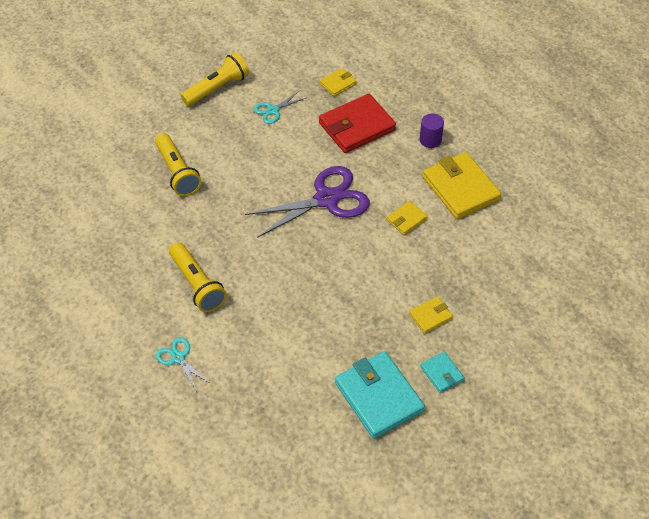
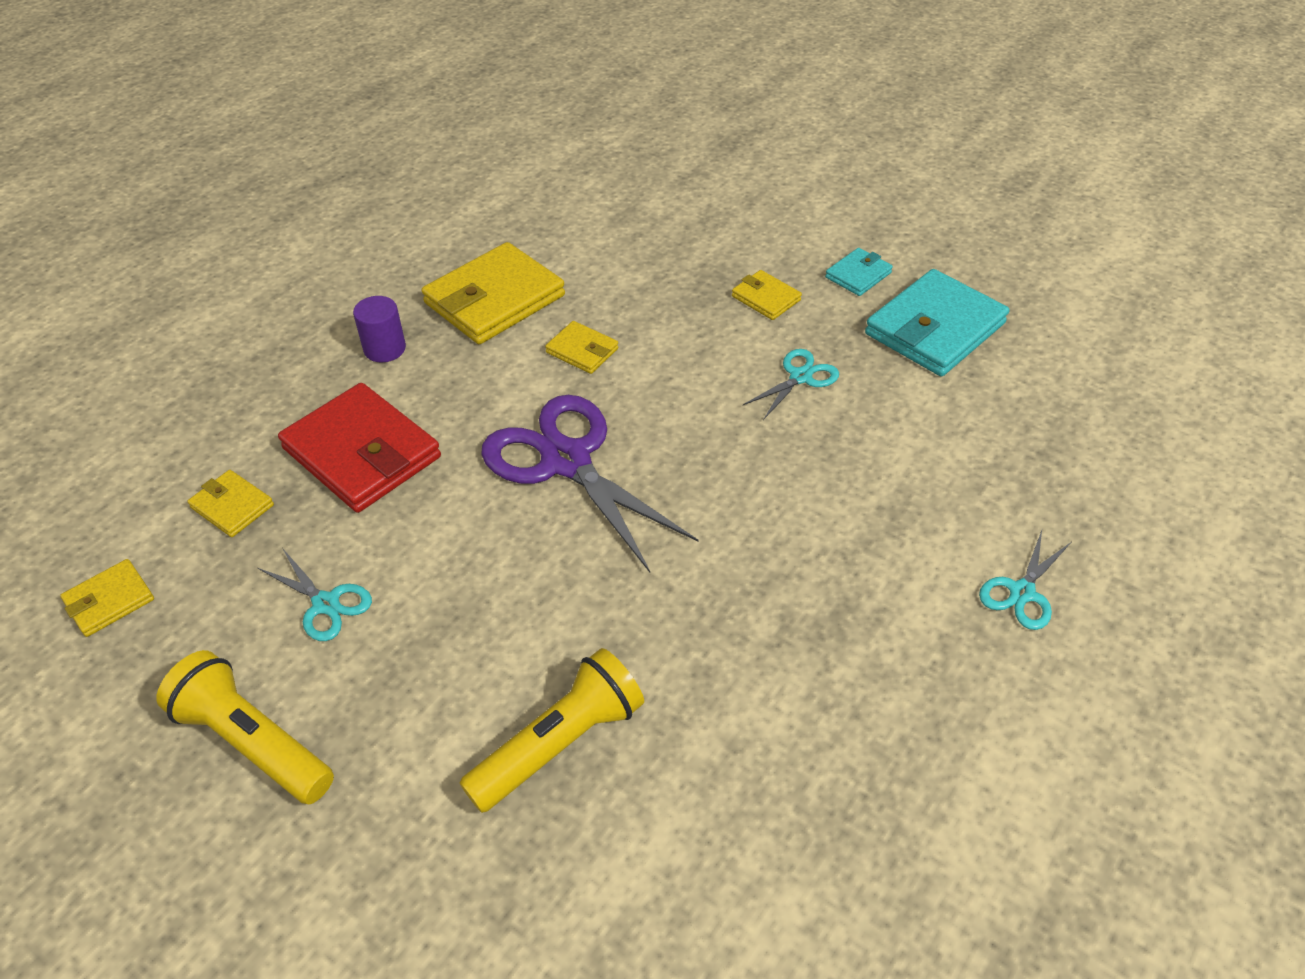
camera: 105 degrees left, 5 degrees down
yellow flashlight [169,242,227,312] -> none
none -> yellow wallet [60,559,154,637]
none -> turquoise scissors [743,349,839,420]

